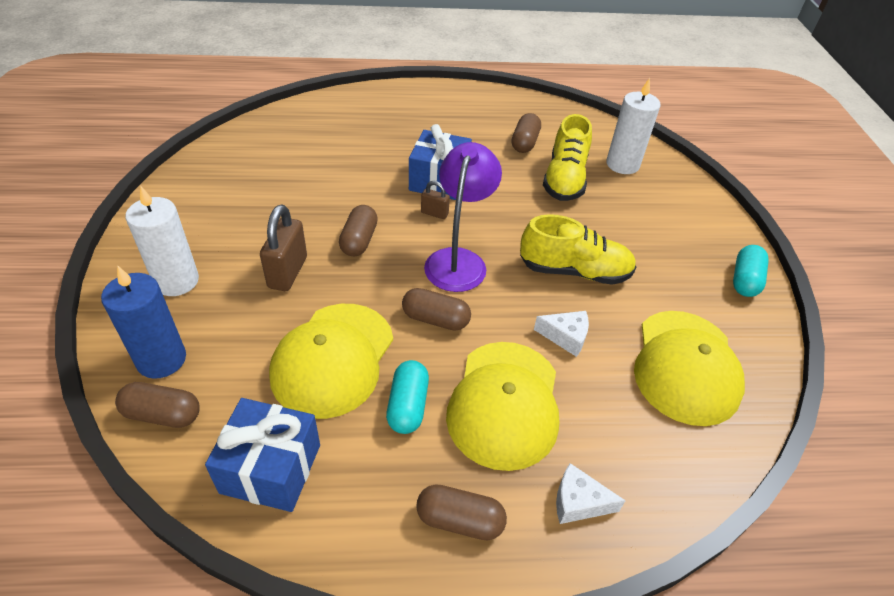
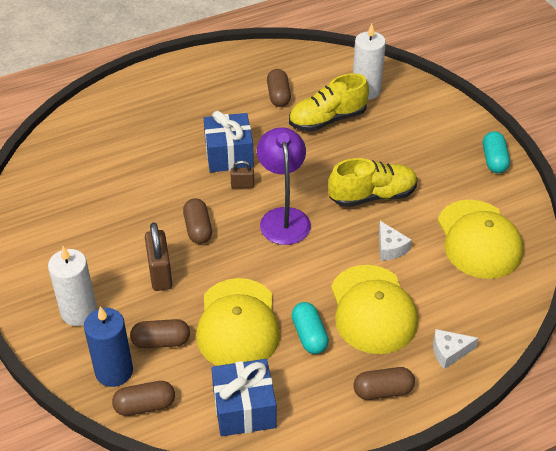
camera: 20 degrees left, 0 degrees up
brown capsule [402,288,471,331] -> brown capsule moved to [130,319,190,348]
white cheese [534,311,589,357] -> white cheese turned 75 degrees clockwise [379,221,412,261]
yellow shoe [543,114,592,201] -> yellow shoe turned 75 degrees clockwise [289,73,369,132]

